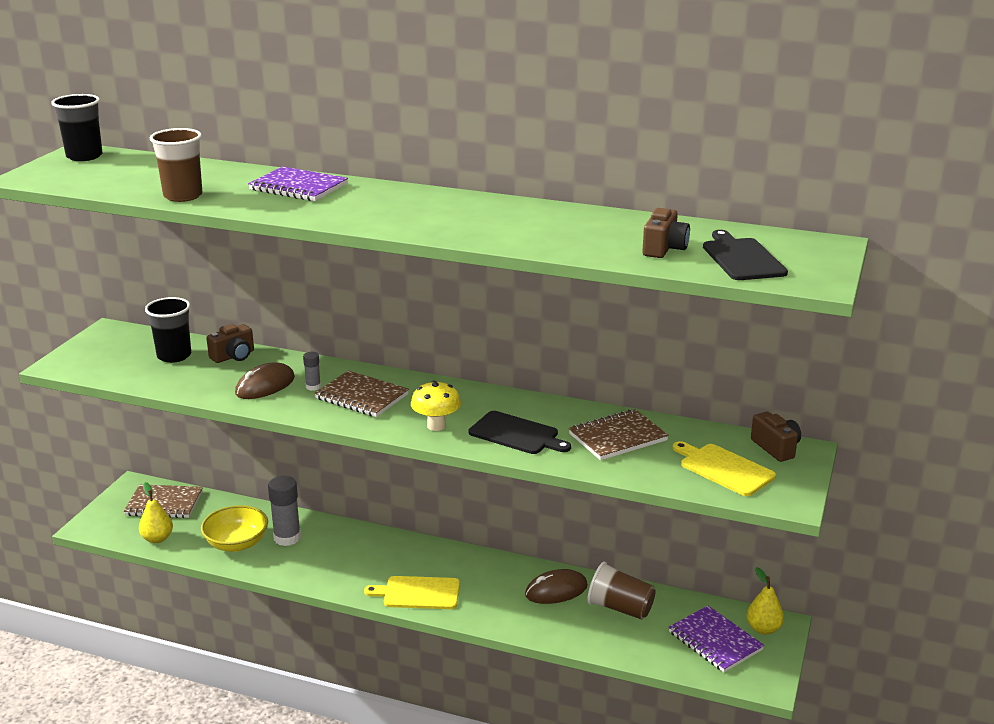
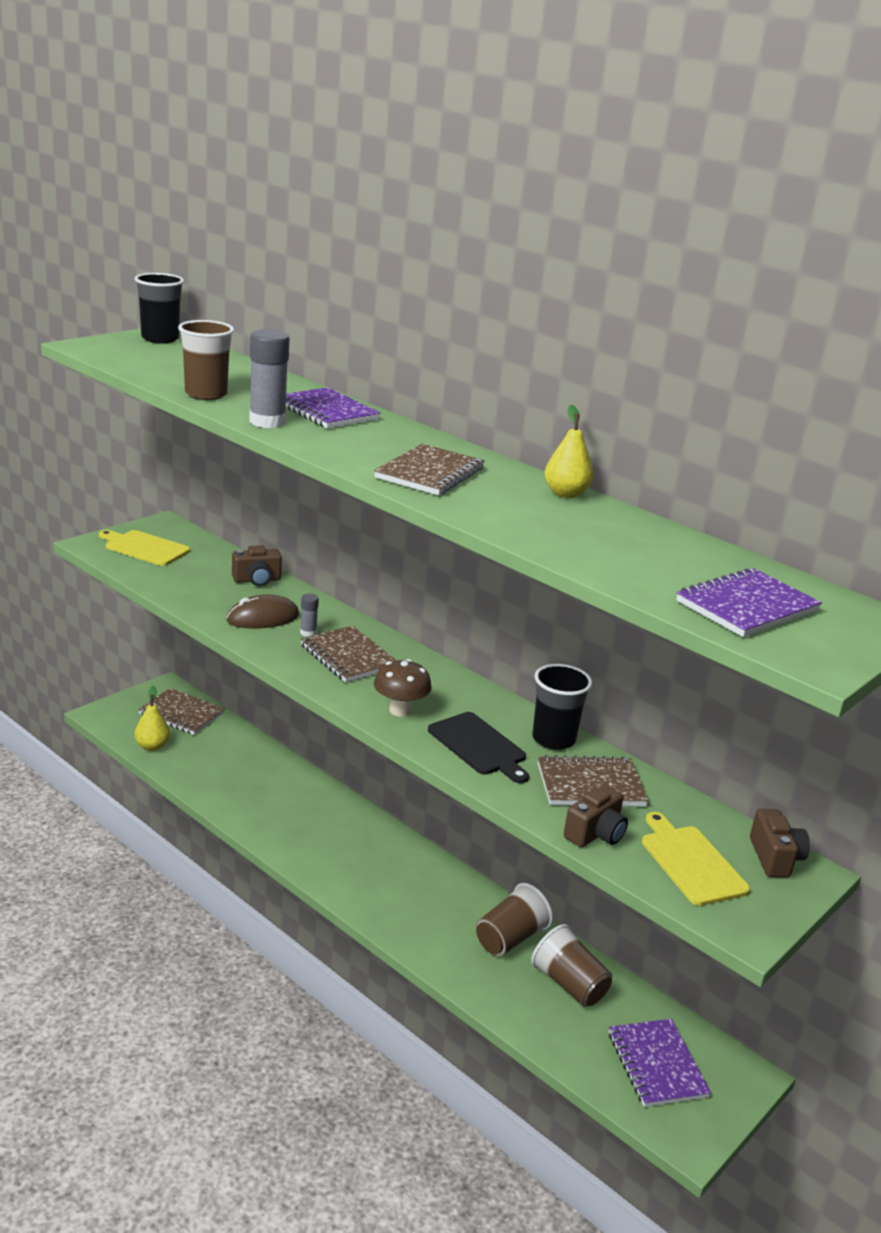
camera: 20 degrees right, 0 degrees up
black cup [145,297,191,363] -> black cup moved to [532,664,592,750]
yellow bowl [201,505,268,552] -> none
grey glue stick [268,476,301,546] -> grey glue stick moved to [249,329,289,428]
yellow cutting board [364,576,460,609] -> yellow cutting board moved to [99,530,190,566]
yellow mushroom [411,380,461,431] -> brown mushroom [374,659,432,717]
brown mouse [525,569,588,604] -> brown cup [476,883,553,956]
brown camera [642,208,690,258] -> brown camera moved to [564,785,628,847]
black cutting board [703,230,788,280] -> purple notebook [676,568,822,637]
yellow pear [746,567,784,635] -> yellow pear moved to [545,405,594,498]
none -> brown notebook [374,444,484,495]

